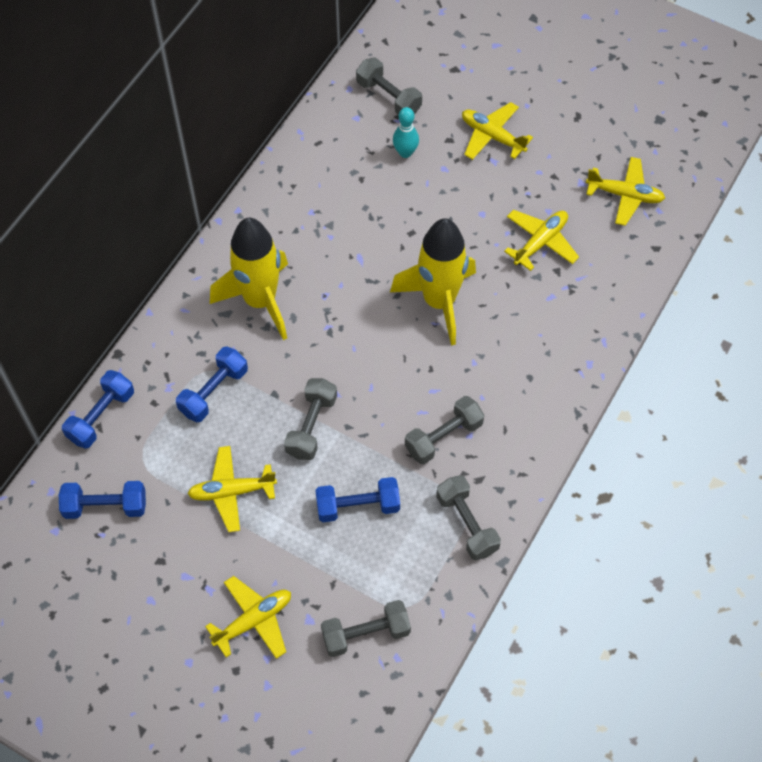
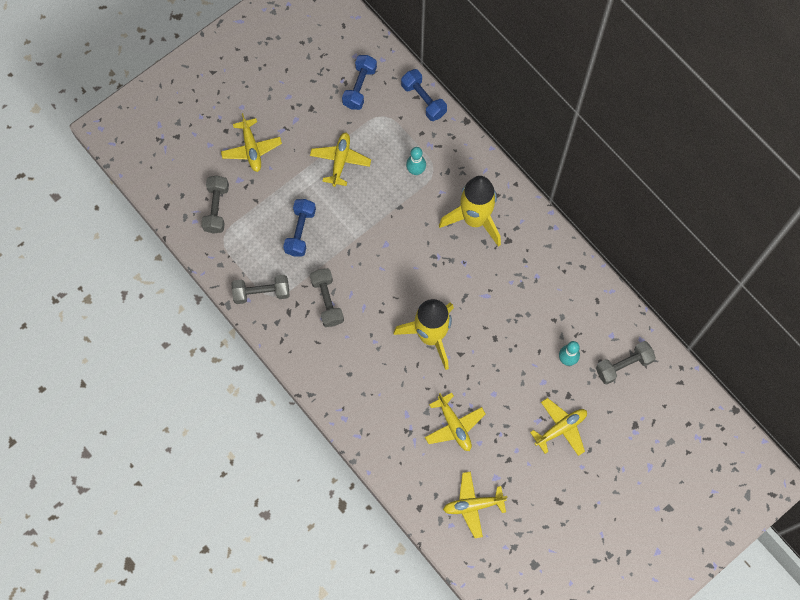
camera: 110 degrees right, 10 degrees up
blue dumbbell [176,347,248,422] -> turquoise bowling pin [406,147,426,175]
grey dumbbell [284,378,337,460] -> none
yellow plane [586,157,665,226] -> yellow plane turned 45 degrees clockwise [443,471,507,538]

